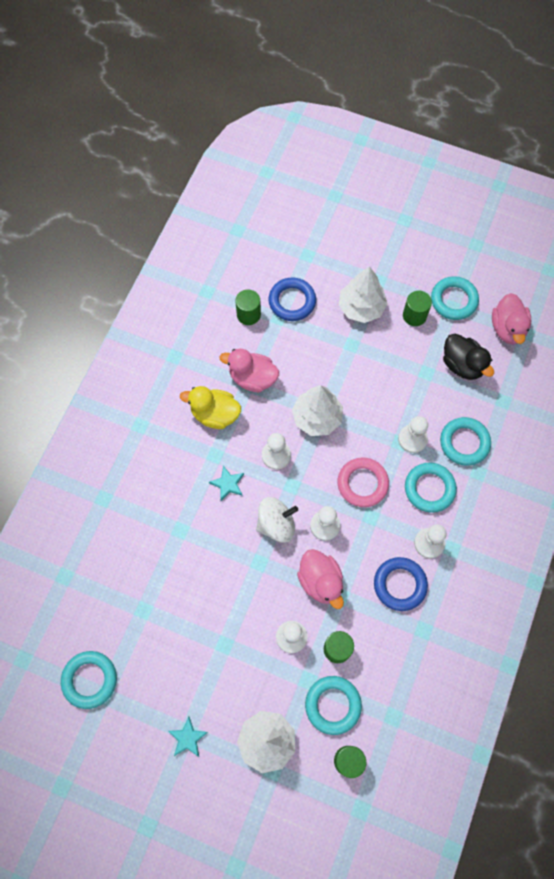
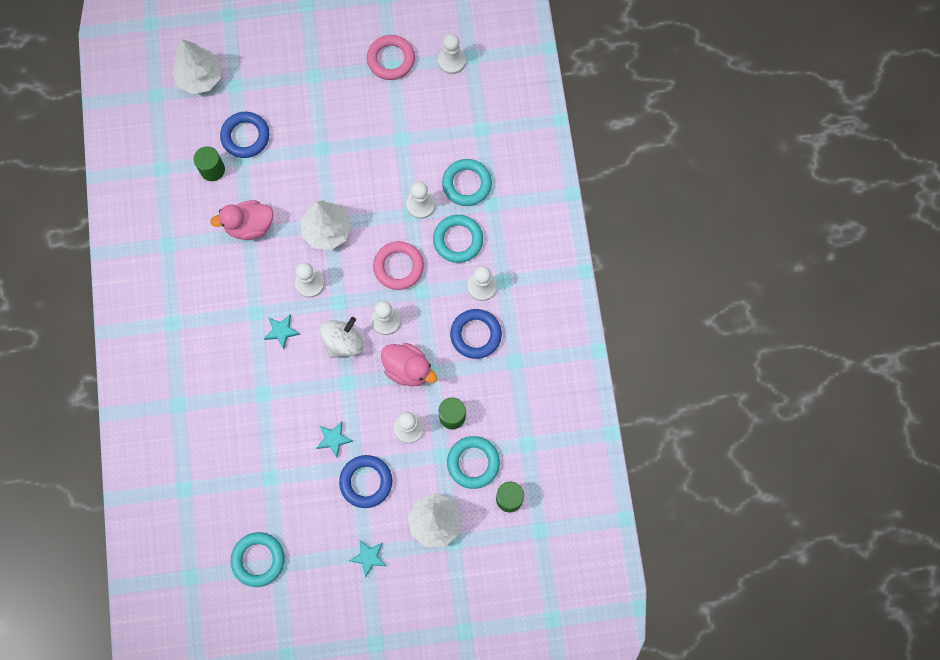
camera: 30 degrees left, 5 degrees up
yellow duck [180,386,241,429] -> none
white tree [339,266,388,323] -> white tree moved to [172,39,221,94]
green cylinder [403,291,432,326] -> none
turquoise ring [431,276,479,320] -> pink ring [367,35,415,80]
black duck [443,334,494,380] -> none
pink duck [492,293,531,344] -> white pawn [438,34,466,74]
none -> turquoise star [316,421,353,457]
none -> blue ring [339,455,392,508]

